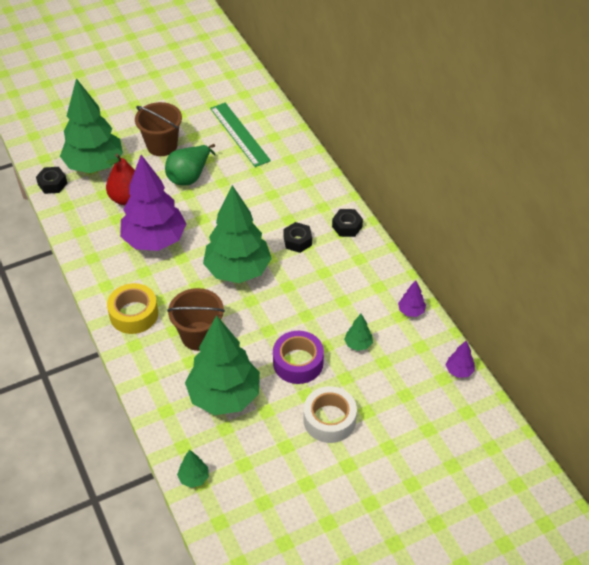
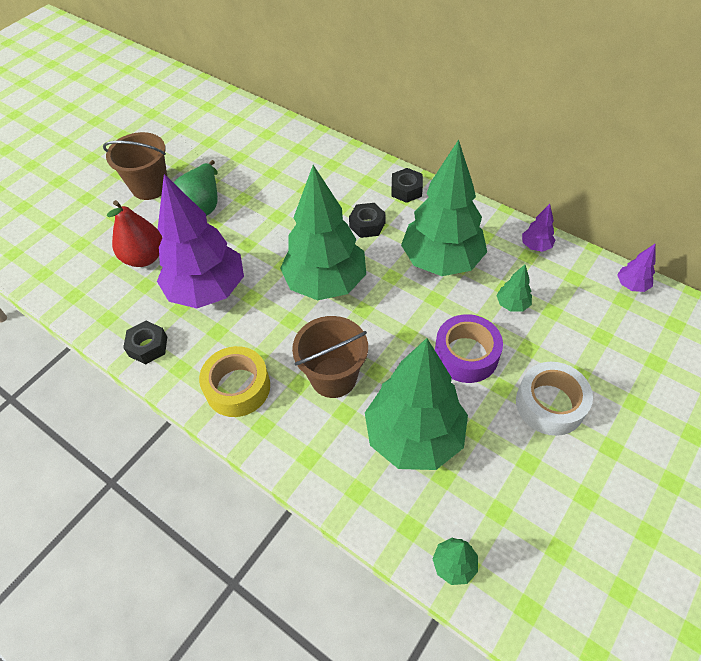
camera: 25 degrees left, 5 degrees up
black nut [36,167,67,194] -> black nut moved to [123,321,167,364]
green tree [60,78,123,173] -> green tree moved to [401,140,487,276]
green ruler [210,103,271,167] -> none

